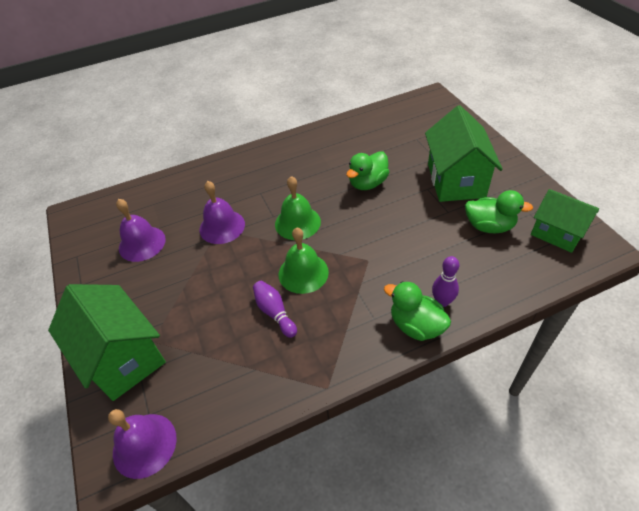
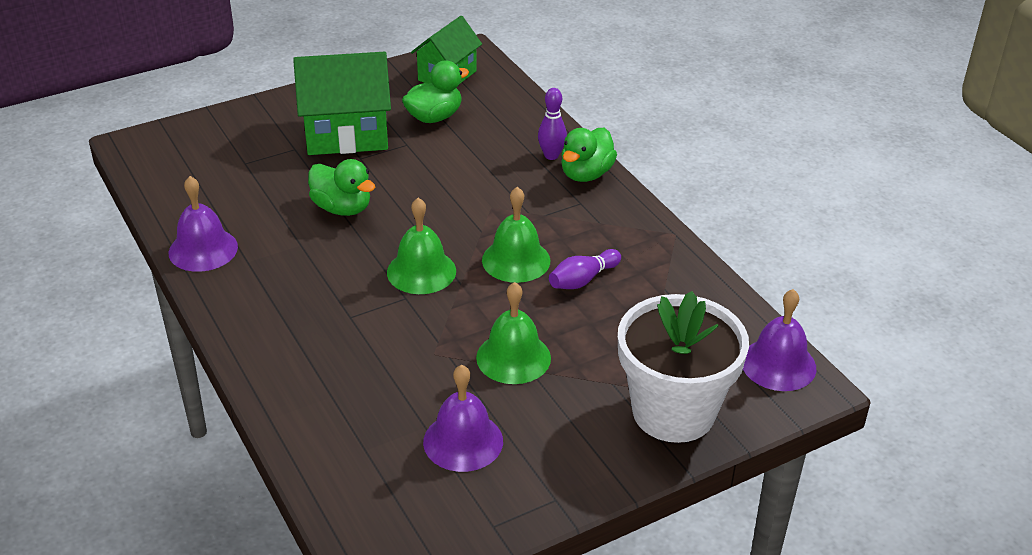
camera: 100 degrees left, 10 degrees down
green house [48,284,166,401] -> white flower pot [618,291,749,443]
purple bell [200,181,245,244] -> purple bell moved to [169,176,238,272]
green duck [465,190,533,233] -> green duck turned 45 degrees clockwise [402,61,469,123]
none -> green bell [476,282,551,384]

